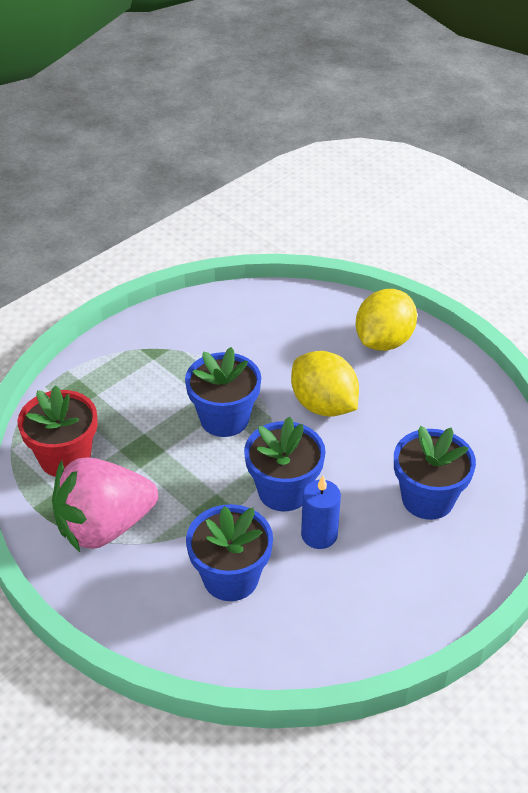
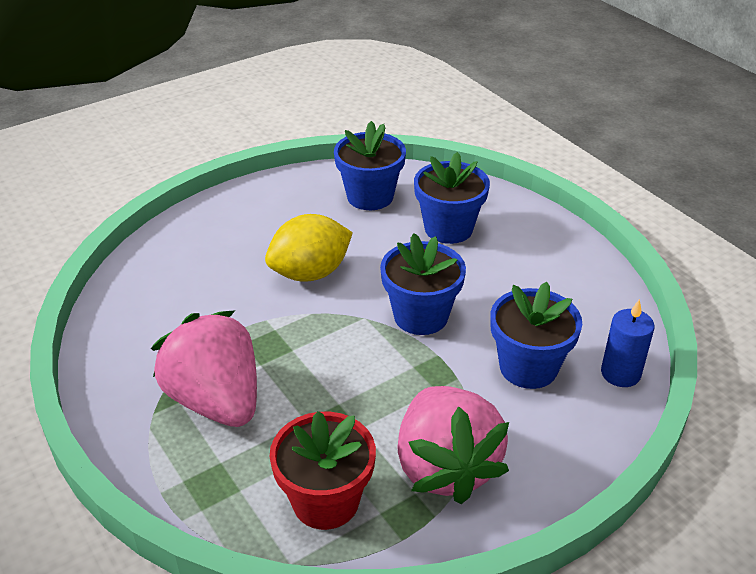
camera: 80 degrees left, 5 degrees down
blue flower pot [185,347,261,437] -> blue flower pot moved to [334,121,406,210]
blue candle [301,476,341,549] -> blue candle moved to [601,299,655,387]
yellow lemon [355,289,417,351] -> none
none -> pink strawberry [151,310,257,427]

